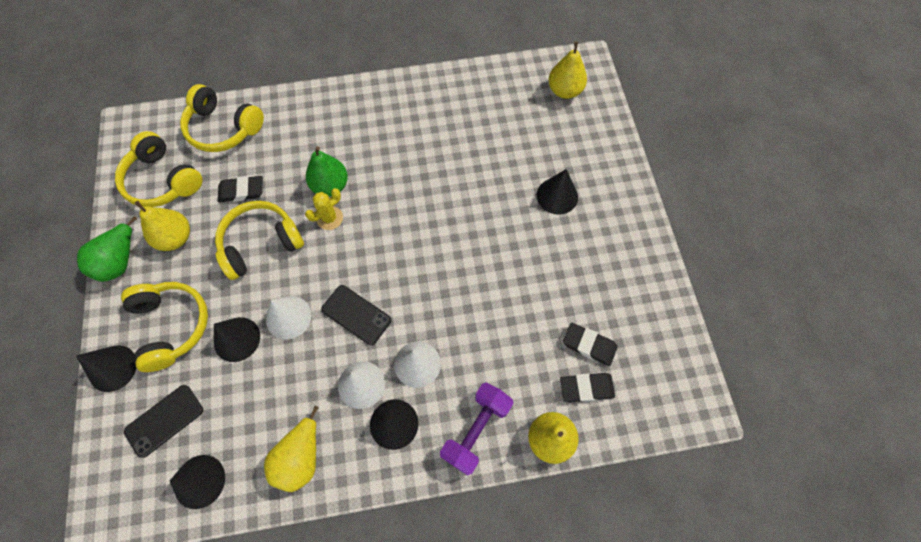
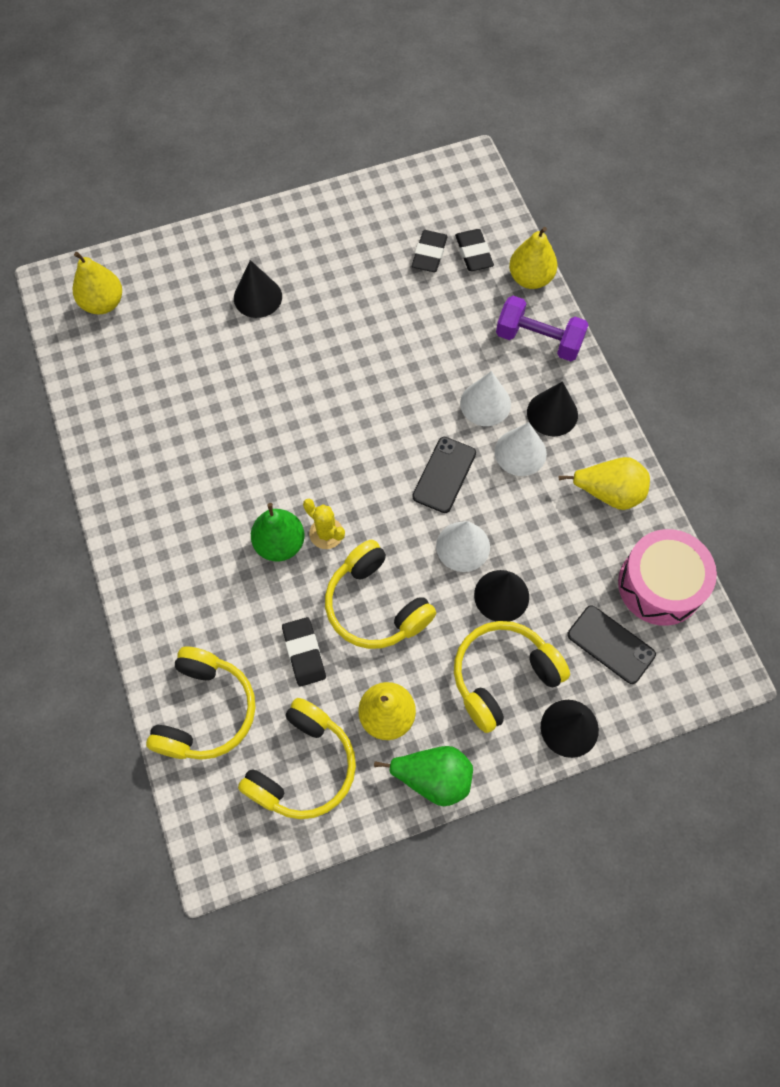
camera: 100 degrees left, 0 degrees up
black cone [170,455,225,509] -> pink drum [618,529,717,626]

